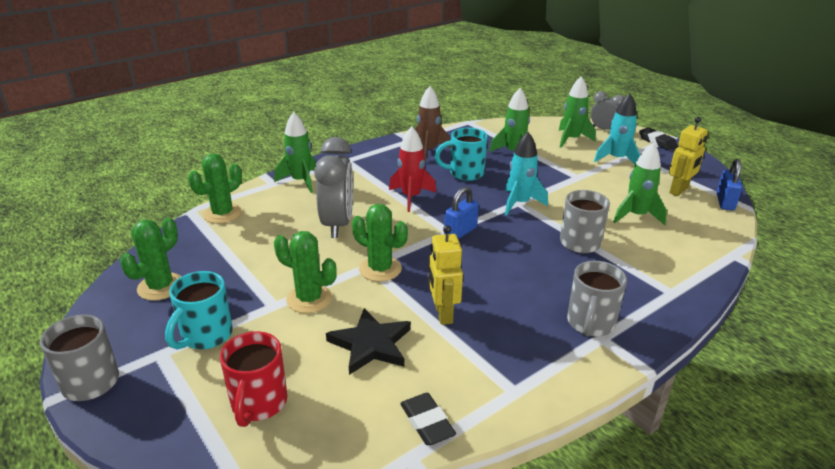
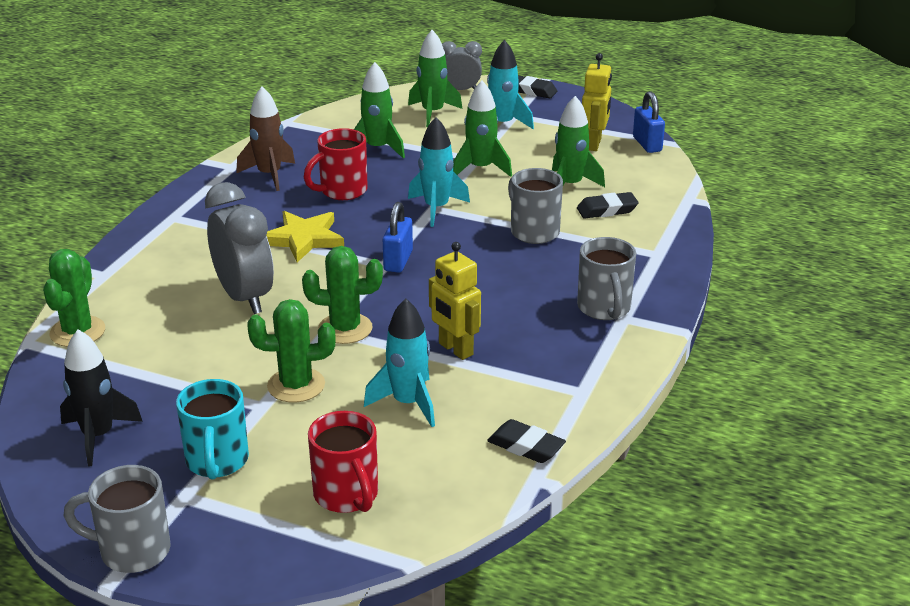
camera: 30 degrees left, 0 degrees up
green cactus [120,218,181,301] -> black rocket [60,329,143,466]
green rocket [274,112,316,193] -> green rocket moved to [453,81,512,177]
black star [326,308,411,375] -> turquoise rocket [364,298,435,427]
red rocket [389,126,436,212] -> yellow star [266,211,344,262]
turquoise mug [434,128,488,181] -> red mug [304,128,368,200]
none -> black eraser [577,192,638,219]

